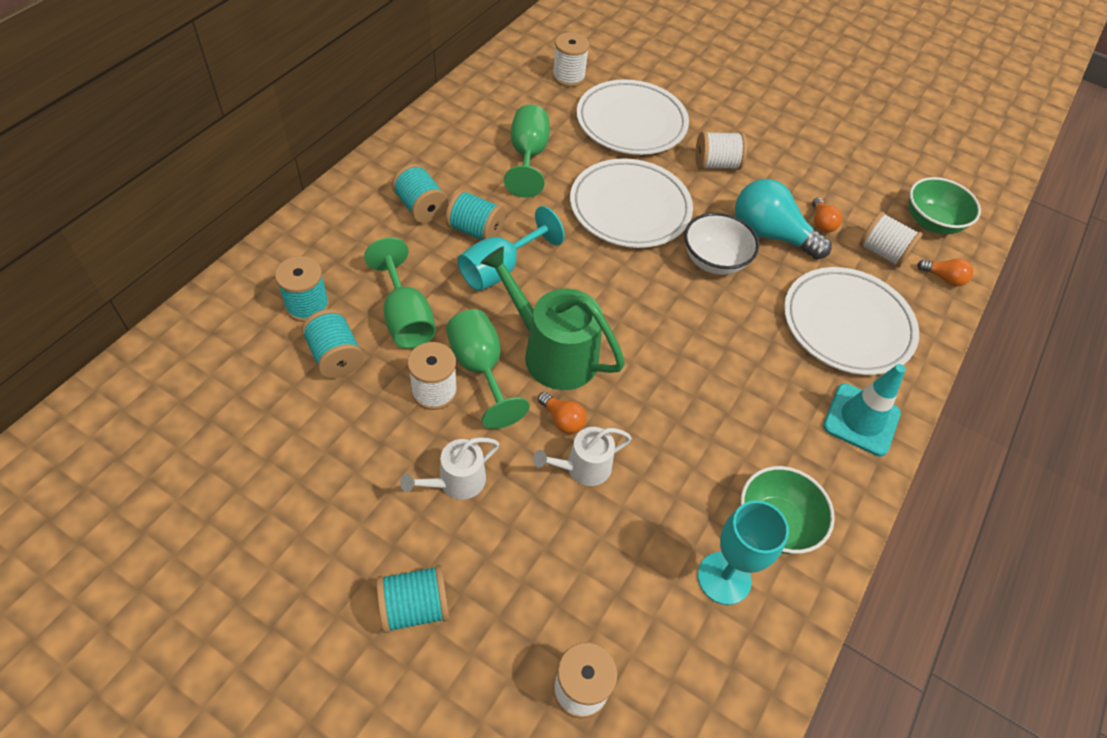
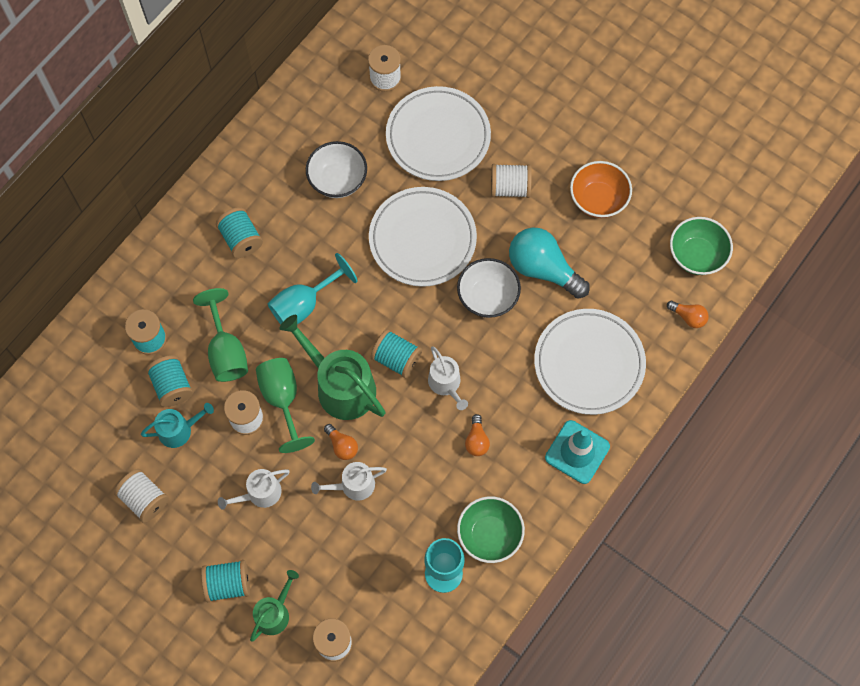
camera: 10 degrees right, 15 degrees up
turquoise spool [445,190,506,240] -> turquoise spool moved to [371,329,422,378]
green goblet [504,105,550,198] -> white bowl [306,141,367,198]
orange light bulb [812,197,842,232] -> orange light bulb moved to [465,414,490,456]
white spool [859,211,923,268] -> white spool moved to [114,469,169,523]
none -> turquoise watering can [141,403,214,448]
none -> green watering can [250,570,299,642]
none -> white watering can [428,346,468,410]
none -> orange bowl [570,161,632,218]

